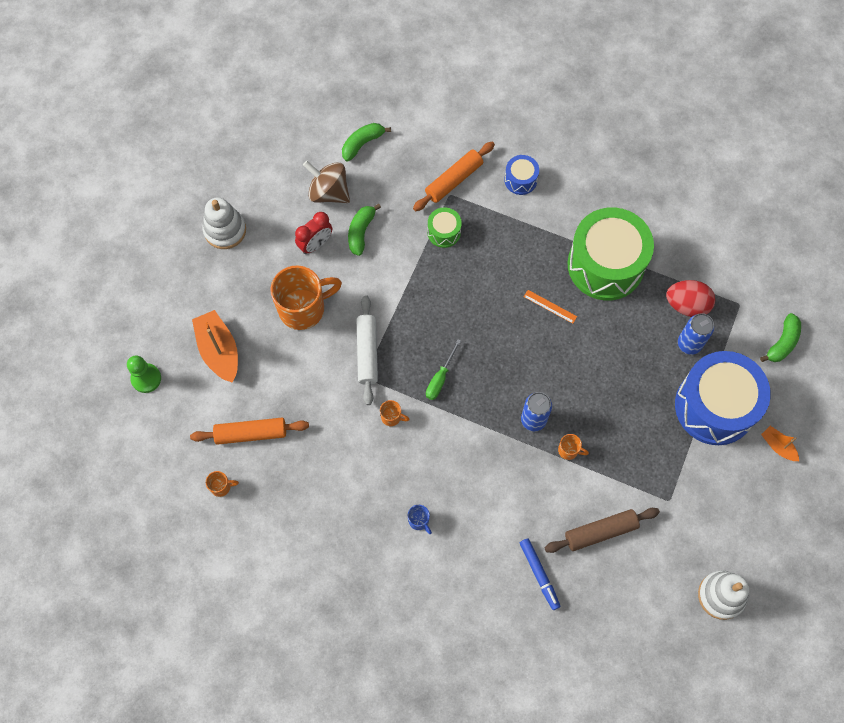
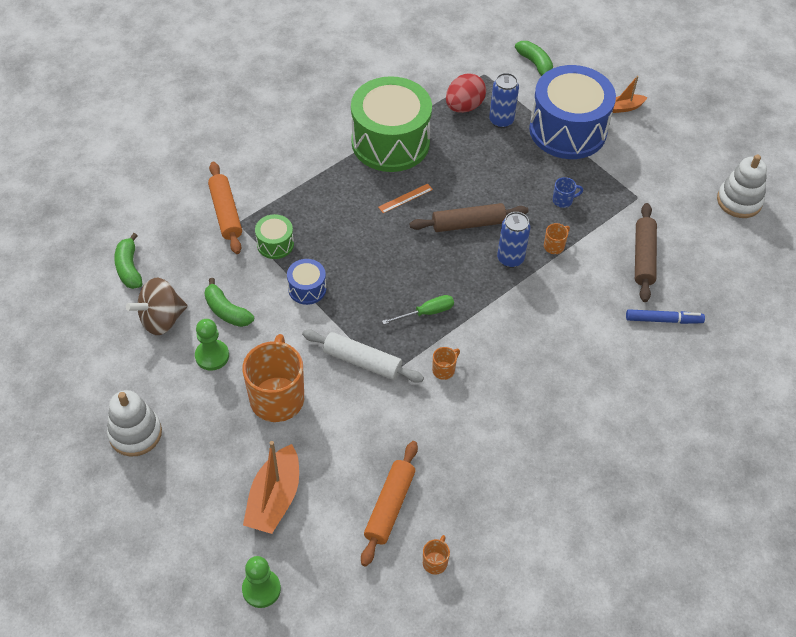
camera: 65 degrees left, 15 degrees down
orange boat [192,310,238,383] -> orange boat turned 75 degrees counterclockwise [243,441,299,534]
red clock [295,212,332,254] -> green pawn [195,319,229,371]
blue mug [408,505,432,534] -> blue mug moved to [553,177,583,208]
green screwdriver [426,339,461,400] -> green screwdriver turned 75 degrees counterclockwise [382,295,454,325]
blue drum [504,155,539,195] -> blue drum moved to [287,259,326,305]
none -> brown rolling pin [410,203,529,232]

